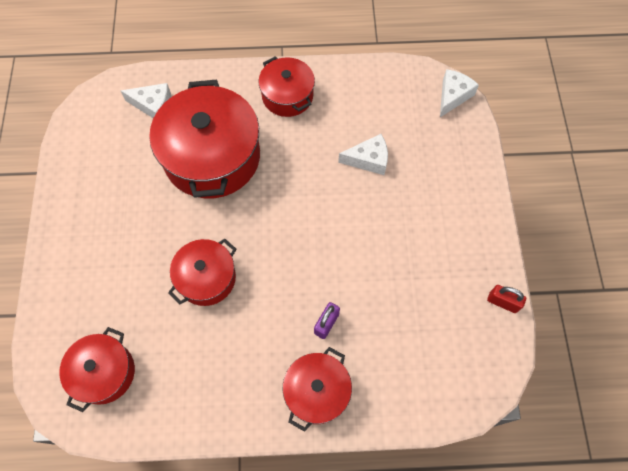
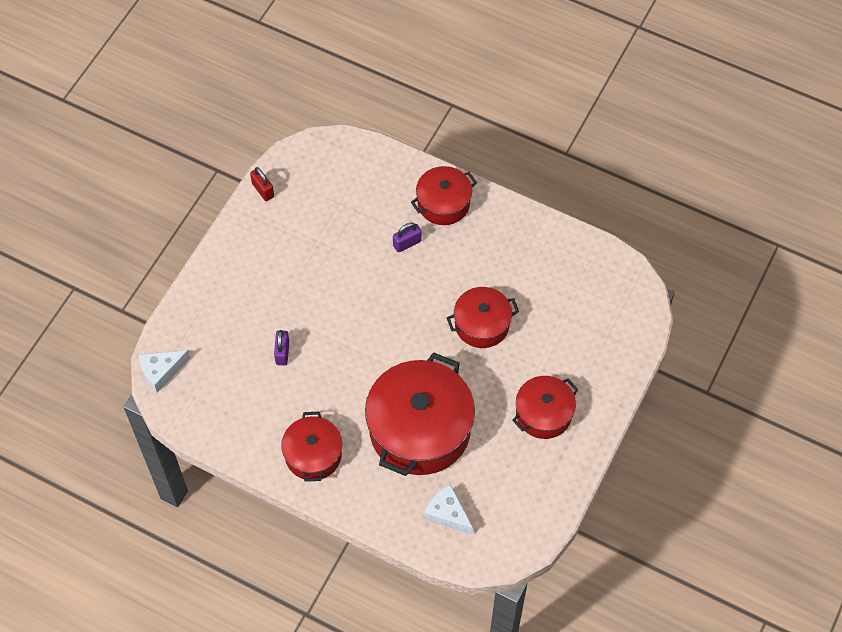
camera: 150 degrees left, 5 degrees down
red pot [59,327,135,412] -> red pot moved to [512,376,579,439]
white cheese [338,134,388,175] -> purple padlock [274,330,289,365]

